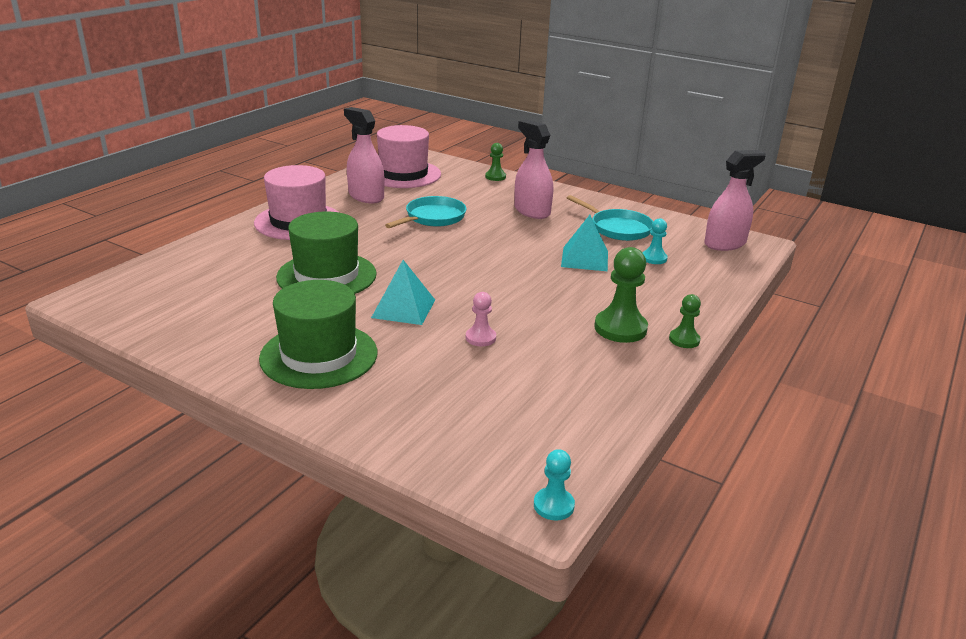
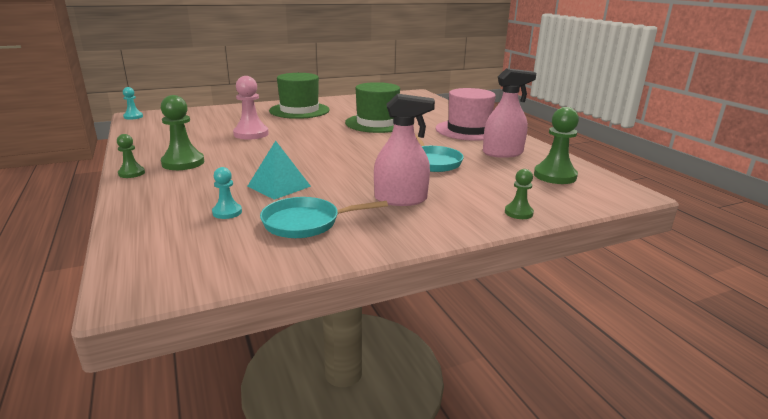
camera: 125 degrees right, 5 degrees down
turquoise pyramid [371,260,435,325] -> none
pink hat [377,125,441,188] -> green pawn [534,107,579,184]
pink pawn [466,292,496,346] -> pink pawn [233,76,269,140], size x1.76
pink spray bottle [704,150,766,251] -> none

